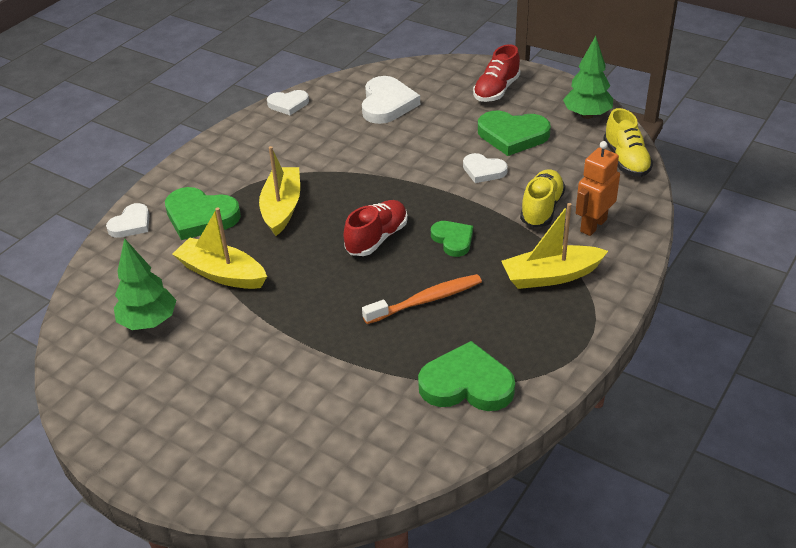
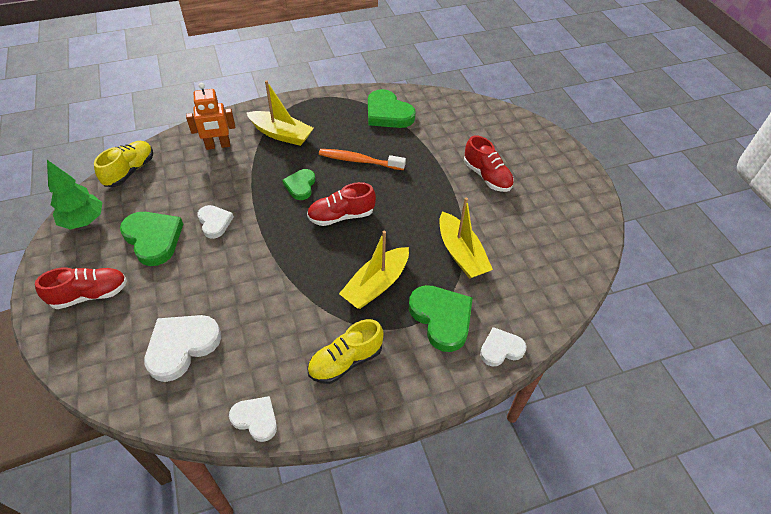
camera: 145 degrees left, 10 degrees up
green tree [114,238,176,330] -> none
yellow shoe [520,169,566,227] -> yellow shoe moved to [307,319,384,384]
none -> red shoe [464,135,514,192]

